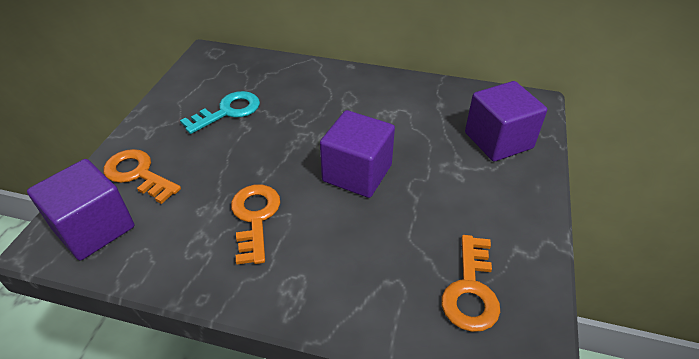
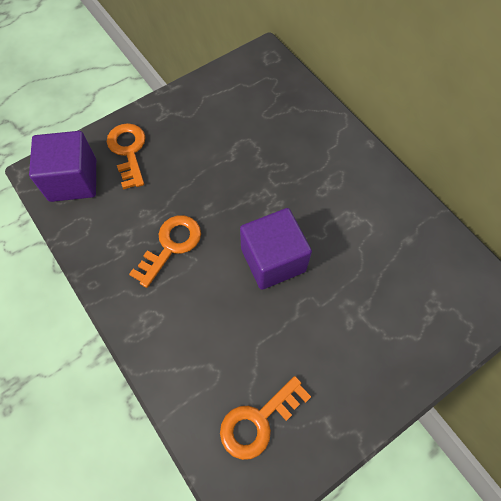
camera: 40 degrees right, 20 degrees up
turquoise key [180,91,260,134] -> none
purple cube [465,81,547,162] -> none

